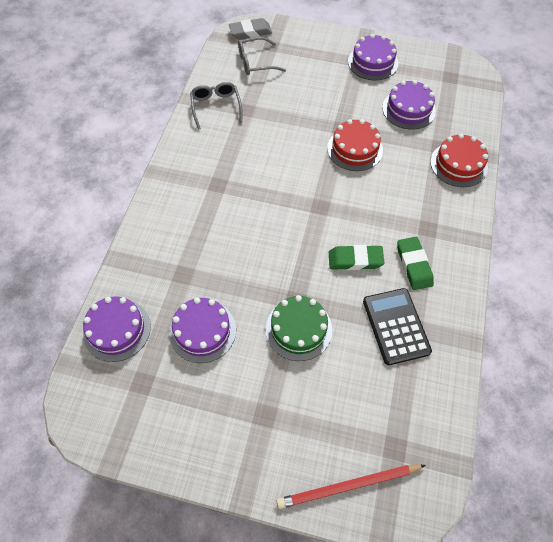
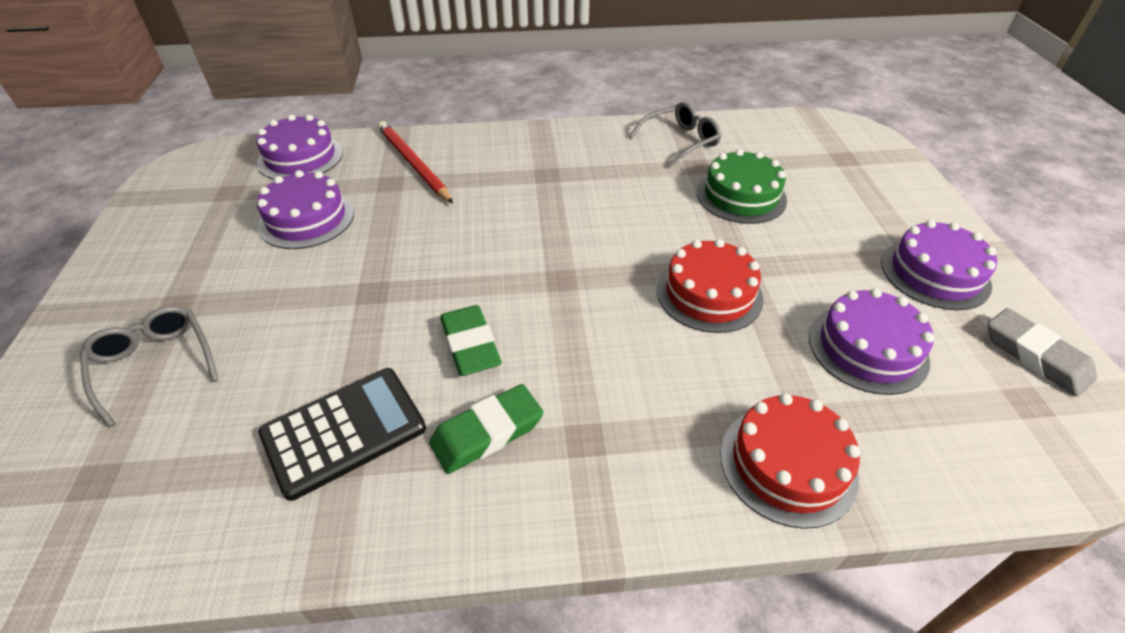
camera: 70 degrees right, 15 degrees down
grey eraser [229,18,272,39] -> grey eraser moved to [987,308,1097,397]
grey glasses [238,37,286,75] -> grey glasses moved to [80,306,218,427]
green cake [266,295,332,361] -> green cake moved to [697,149,787,224]
red pencil [276,464,426,509] -> red pencil moved to [378,121,453,203]

